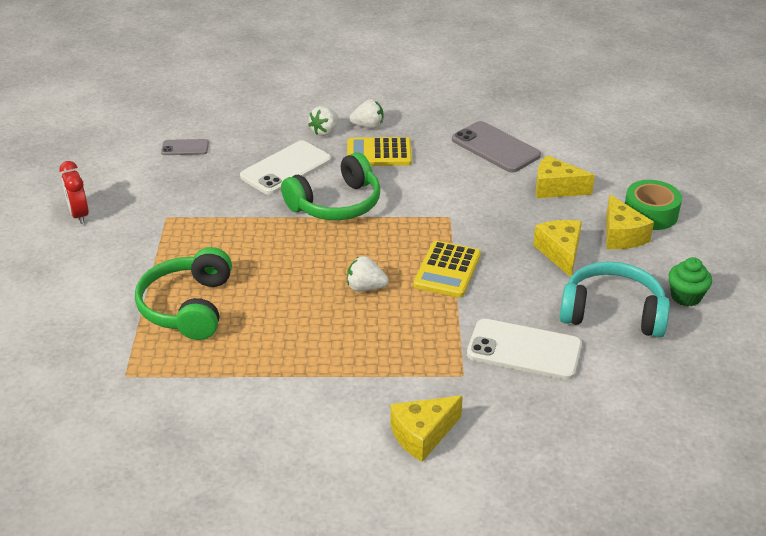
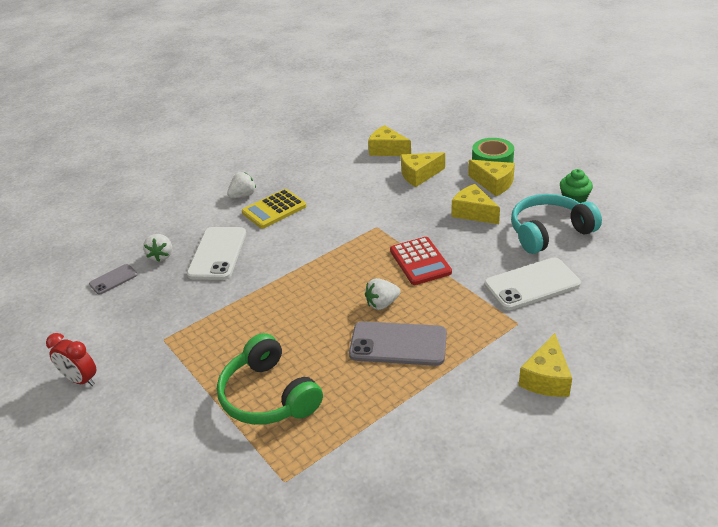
camera: 35 degrees left, 0 degrees up
green headphones [281,152,381,220] -> none
white strawberry [308,106,338,136] -> white strawberry moved to [143,234,172,262]
yellow calculator [413,241,481,298] -> red calculator [390,237,452,285]
grey phone [452,121,541,172] -> grey phone moved to [349,321,447,366]
none -> yellow cheese [368,125,411,156]

